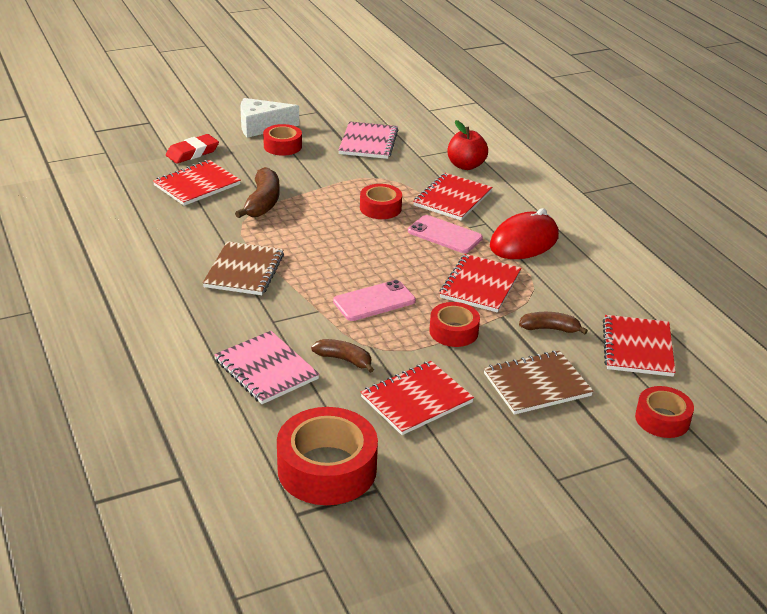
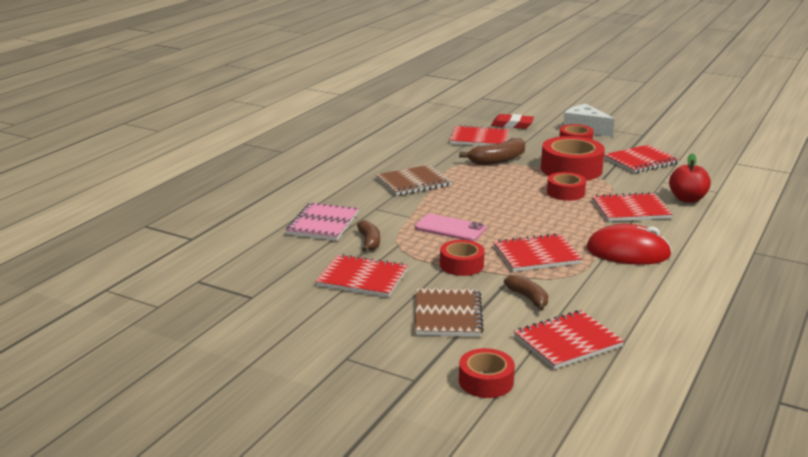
camera: 55 degrees right, 10 degrees down
red tape [277,407,378,505] -> red tape moved to [541,136,605,181]
pink notebook [338,121,398,159] -> red notebook [604,145,680,173]
pink phone [408,215,483,253] -> none
brown notebook [484,350,593,415] -> brown notebook turned 60 degrees clockwise [415,288,484,337]

